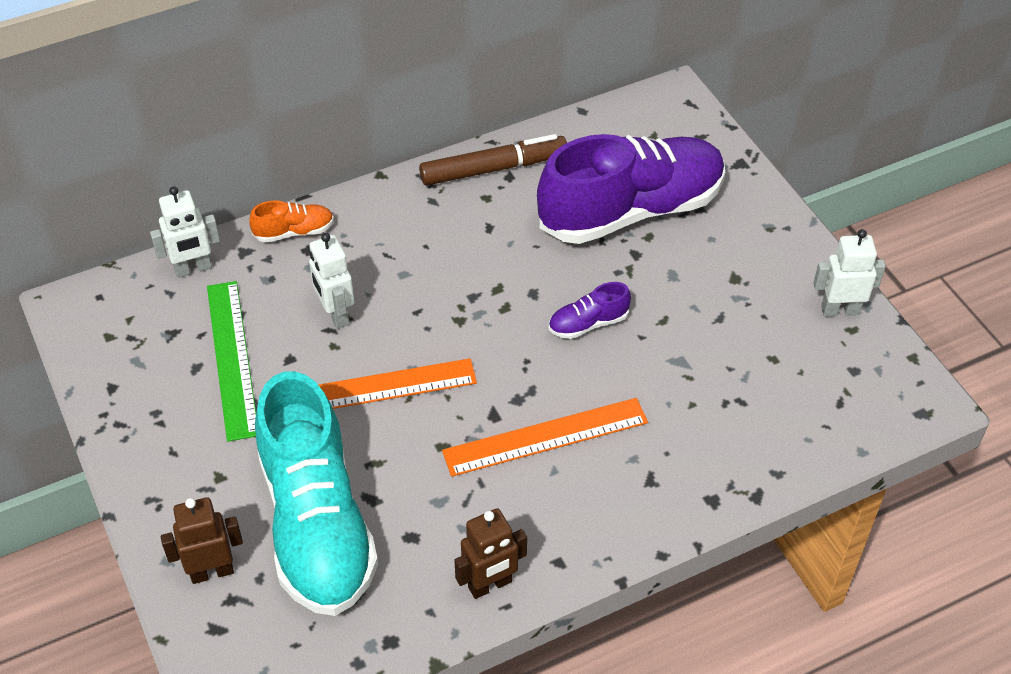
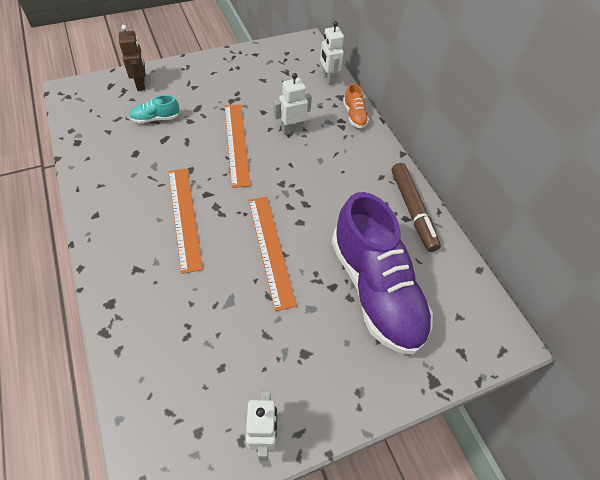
camera: 90 degrees right, 5 degrees up
green ruler [207,281,256,442] -> none
turquoise shoe [255,371,378,616] -> turquoise shoe [129,95,180,123], size x0.40
brown robot [454,508,527,599] -> none
purple shoe [549,282,631,339] -> orange ruler [248,197,297,311]

